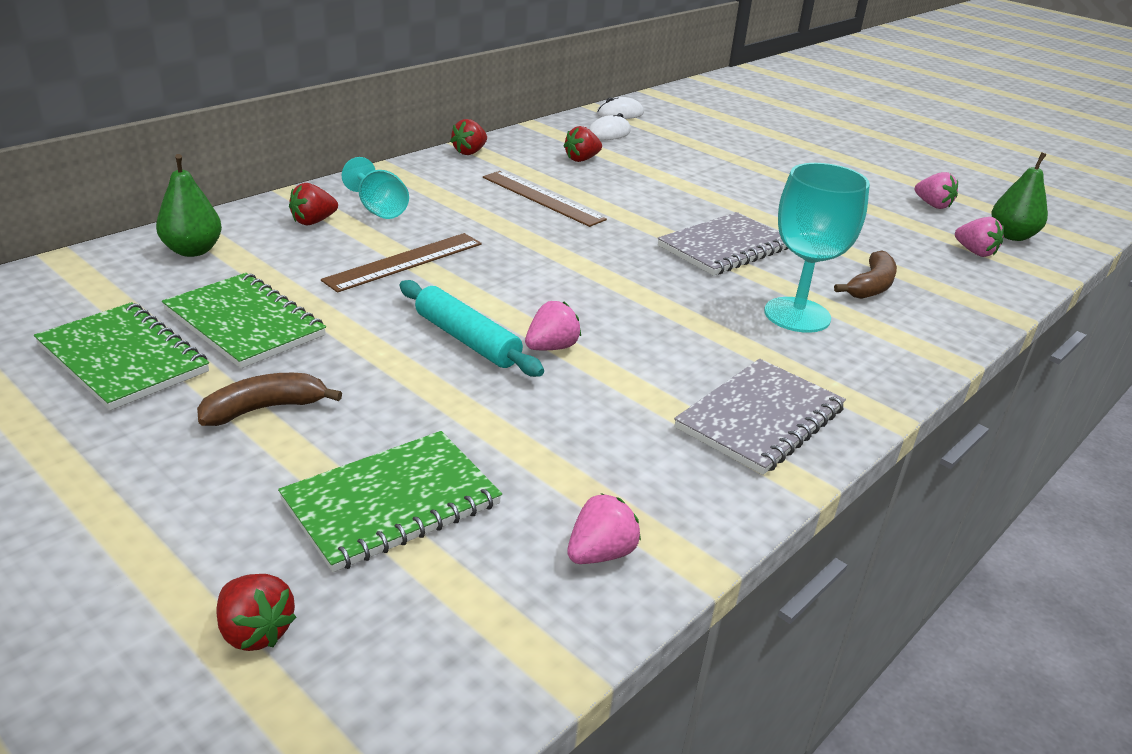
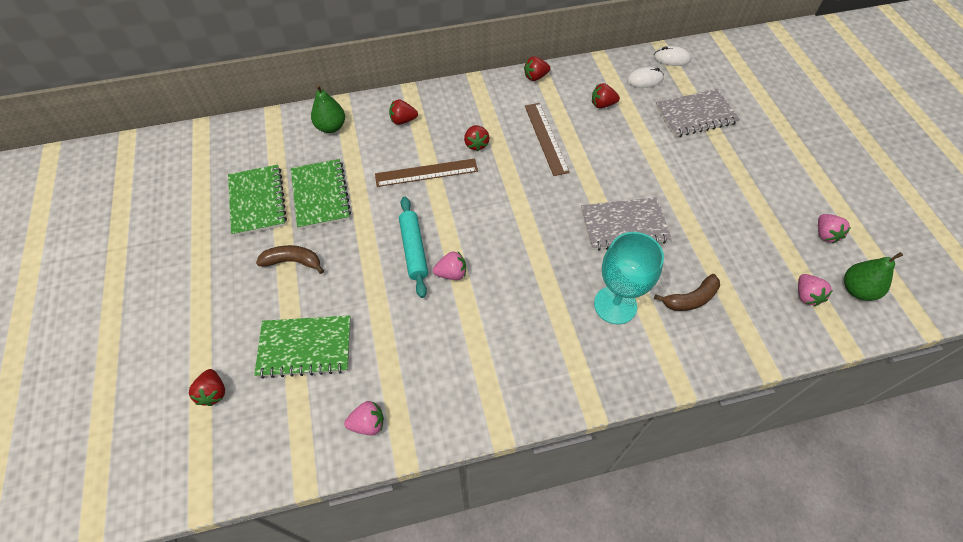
camera: 35 degrees right, 25 degrees up
turquoise goblet [342,157,409,219] -> none
grey notebook [674,359,846,475] -> grey notebook moved to [655,89,740,137]
none -> red strawberry [464,125,490,151]

